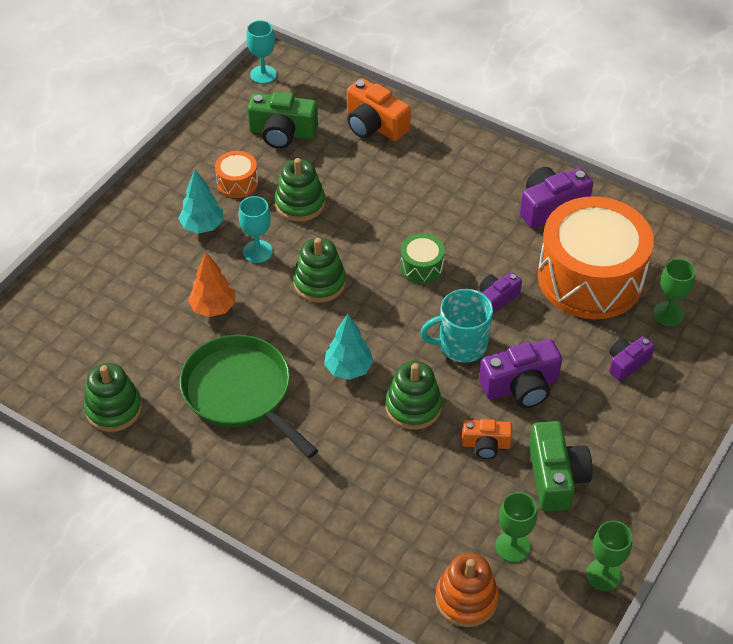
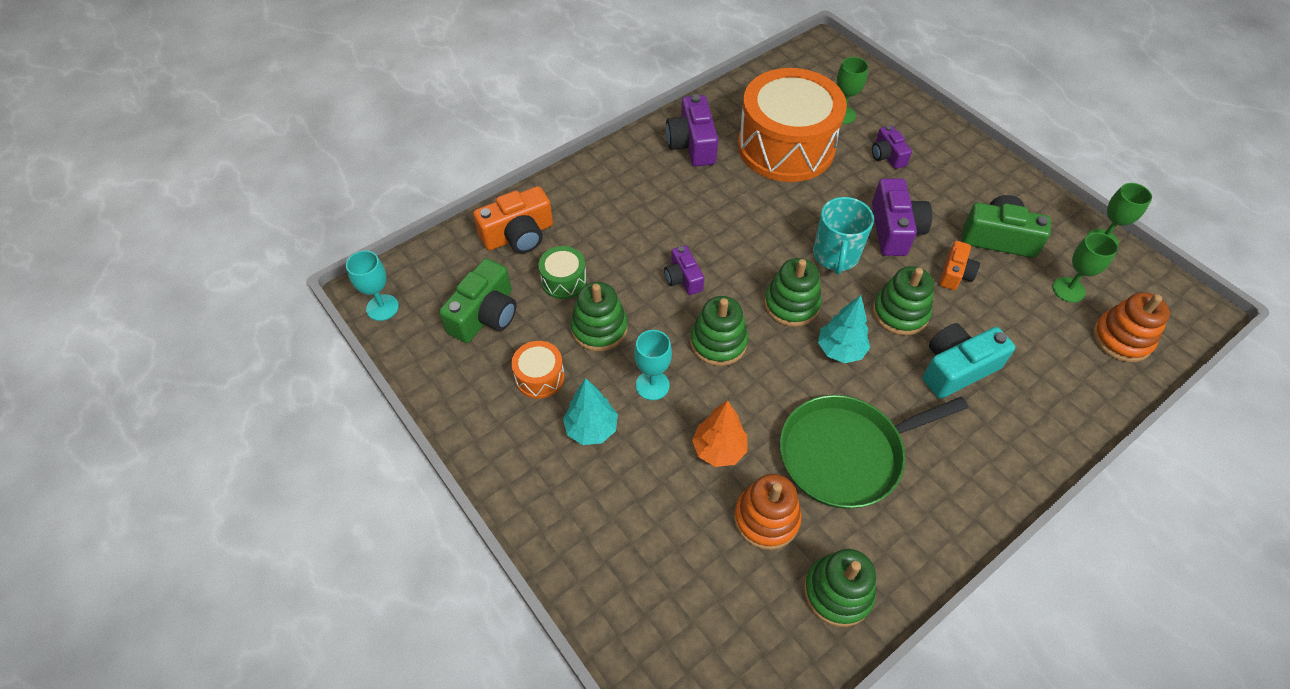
camera: 70 degrees left, 5 degrees up
green drum [400,234,445,284] -> green drum moved to [538,246,587,299]
purple camera [479,272,522,314] -> purple camera moved to [664,245,704,295]
none -> orange stacking toy [734,474,802,550]
none -> green stacking toy [764,258,821,327]
none -> turquoise camera [923,323,1016,399]

